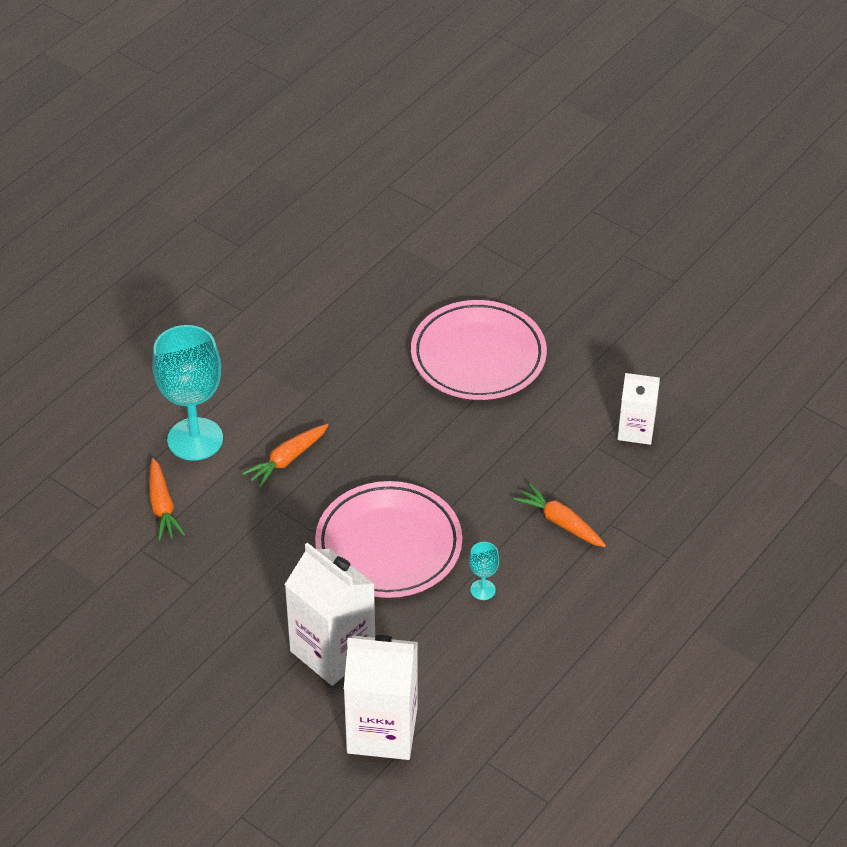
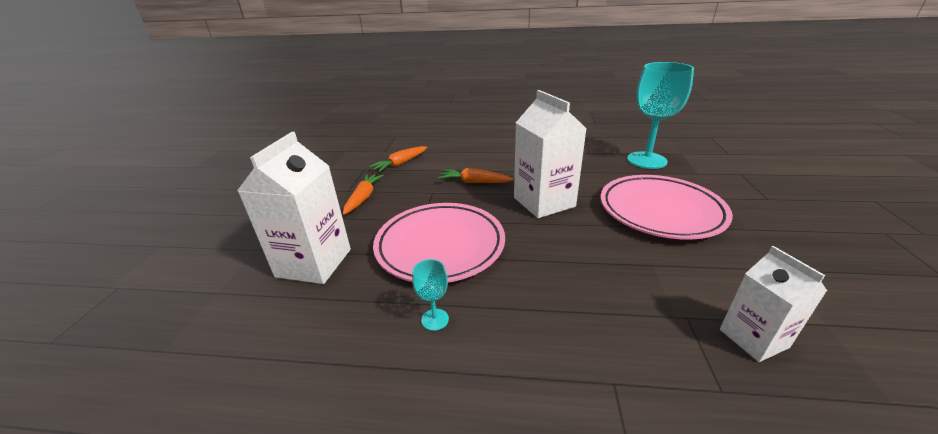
camera: 60 degrees right, 15 degrees down
turquoise goblet [152,325,223,461] -> turquoise goblet moved to [627,62,694,169]
white carton [344,635,418,760] -> white carton moved to [514,90,587,218]
orange carrot [513,483,606,547] -> orange carrot moved to [343,174,384,215]

